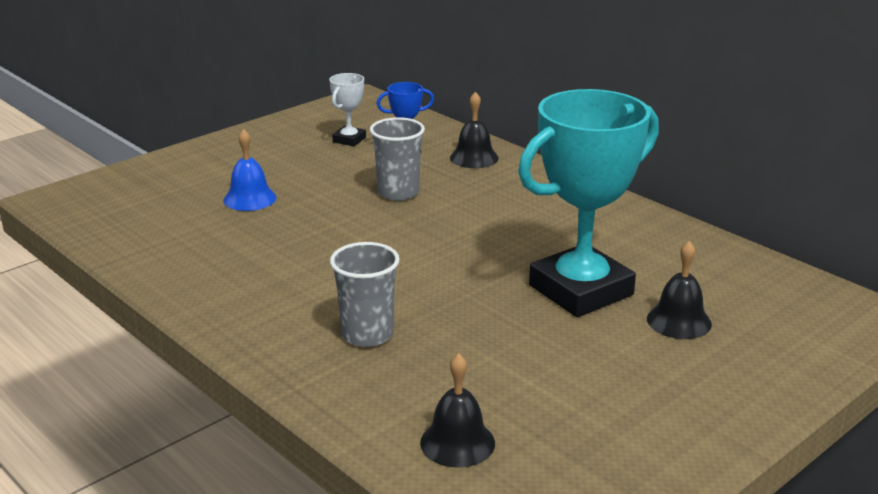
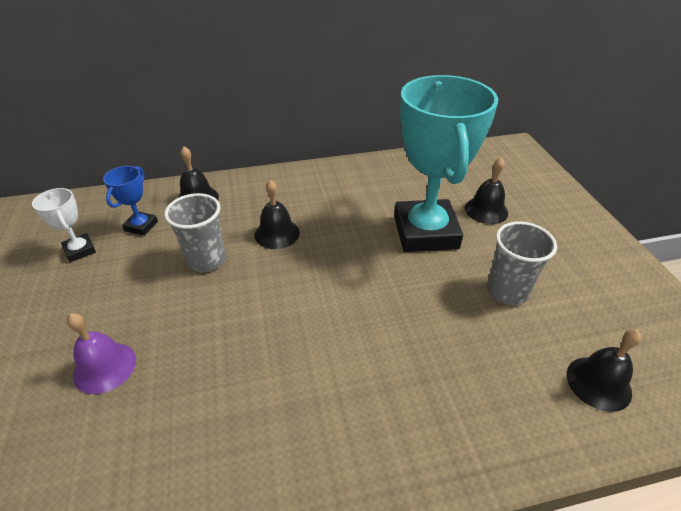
camera: 60 degrees left, 15 degrees up
blue bell [223,129,277,211] -> purple bell [67,313,136,394]
grey cup [330,242,400,347] -> grey cup moved to [487,221,557,305]
none -> black bell [254,180,300,249]

